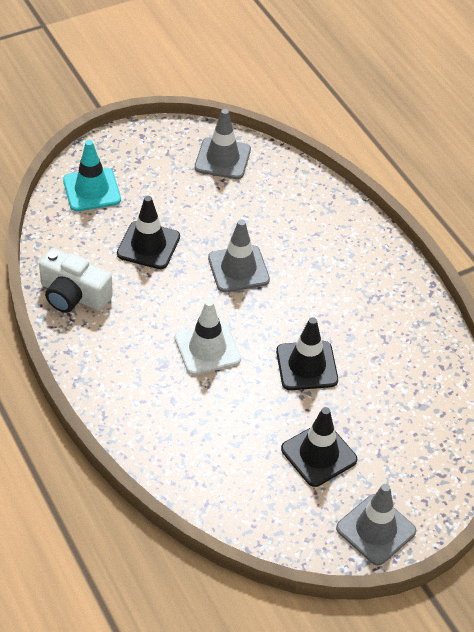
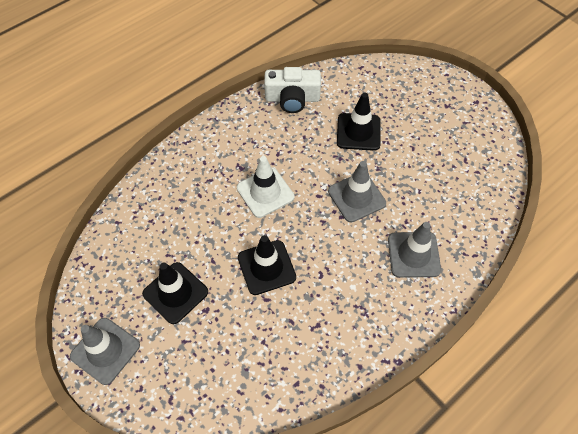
camera: 80 degrees right, 10 degrees up
white camera [39,248,113,313] -> white camera turned 105 degrees counterclockwise [264,67,321,113]
turquoise traffic cone [63,140,121,211] -> none
grey traffic cone [195,109,251,179] -> grey traffic cone moved to [388,222,441,278]

